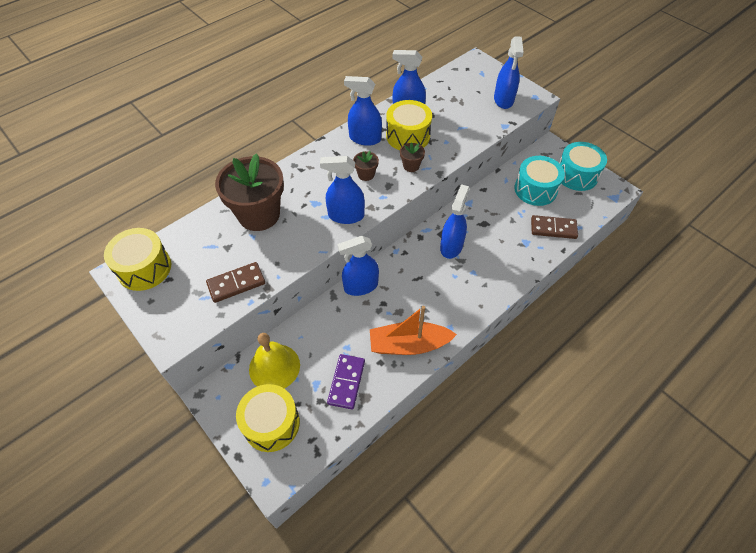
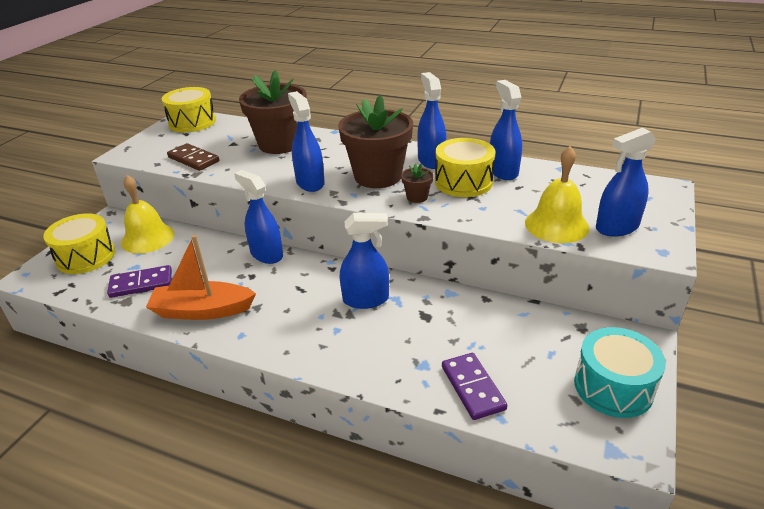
camera: 65 degrees right, 20 degrees down
brown flower pot [353,151,379,181] -> brown flower pot [338,95,413,188], size x2.37
orange boat [370,306,457,355] -> orange boat turned 60 degrees counterclockwise [146,235,256,320]
turquoise drum [514,156,565,206] -> none
brown domino [531,215,578,239] -> purple domino [442,353,507,420]
none -> yellow bell [525,146,589,243]

